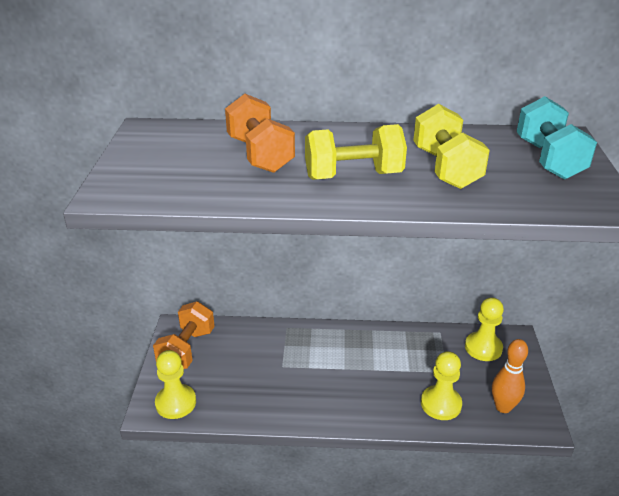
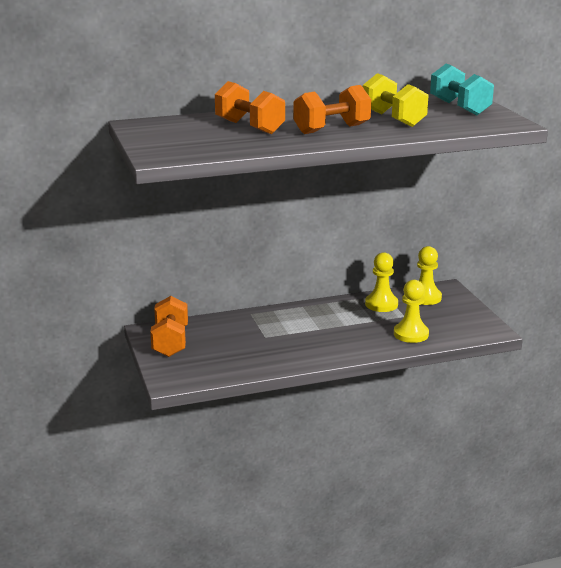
camera: 20 degrees left, 10 degrees down
yellow pawn [155,350,196,419] -> yellow pawn moved to [365,252,398,312]
yellow dumbbell [305,124,407,180] -> orange dumbbell [293,85,371,134]
orange bowling pin [492,339,528,413] -> none

